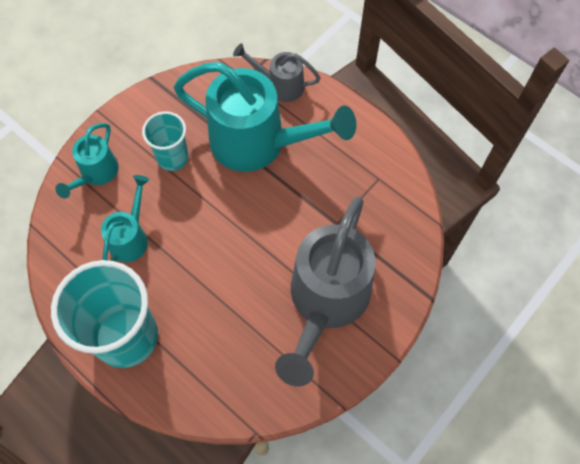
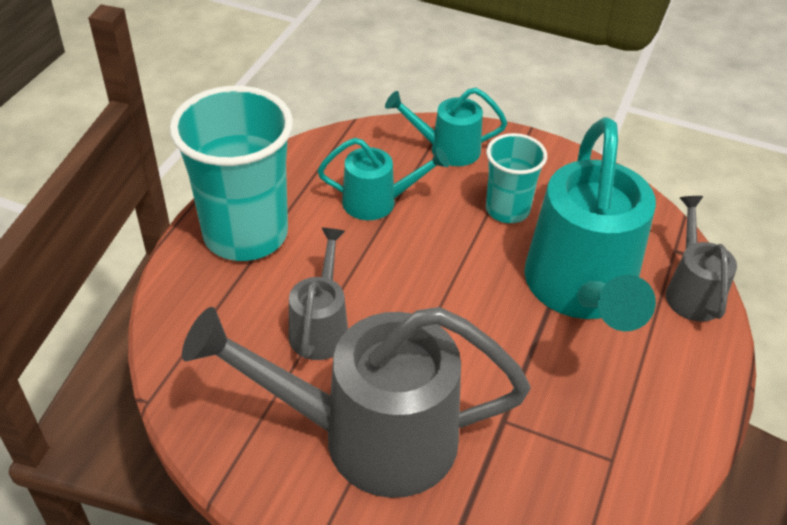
camera: 70 degrees right, 20 degrees down
none -> grey watering can [289,228,348,360]

